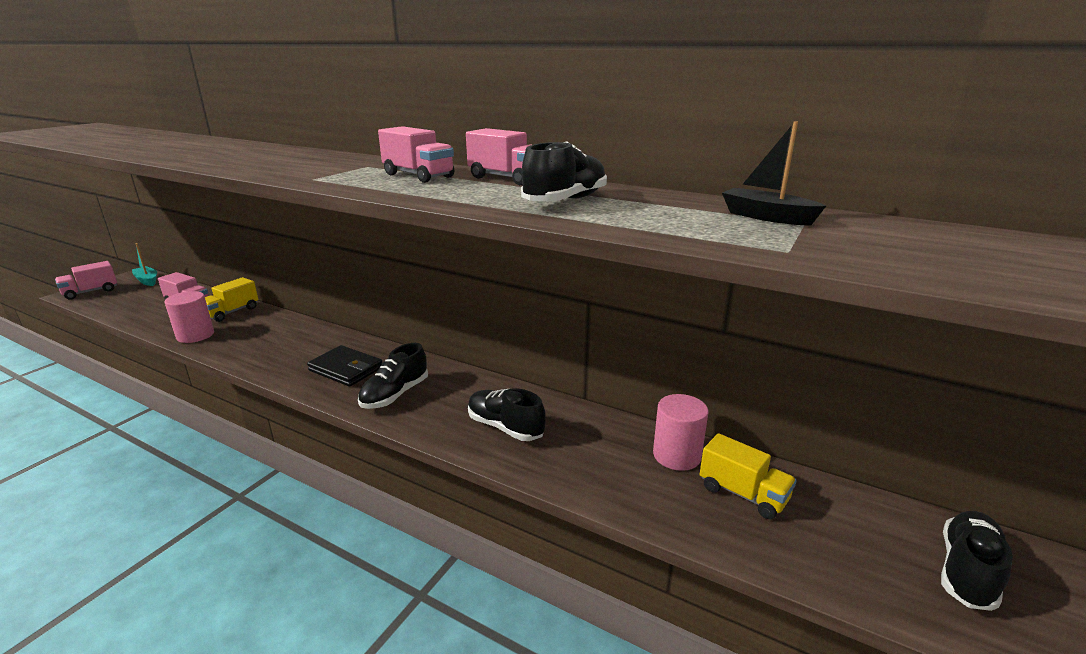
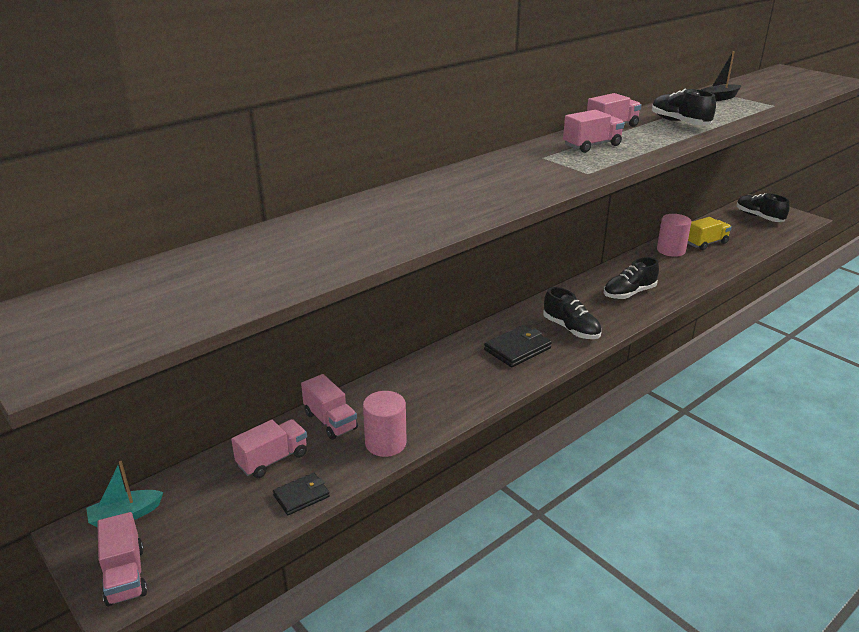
camera: 70 degrees left, 5 degrees up
yellow truck [205,277,258,322] -> pink truck [301,374,358,440]
none -> black wallet [273,473,330,515]

